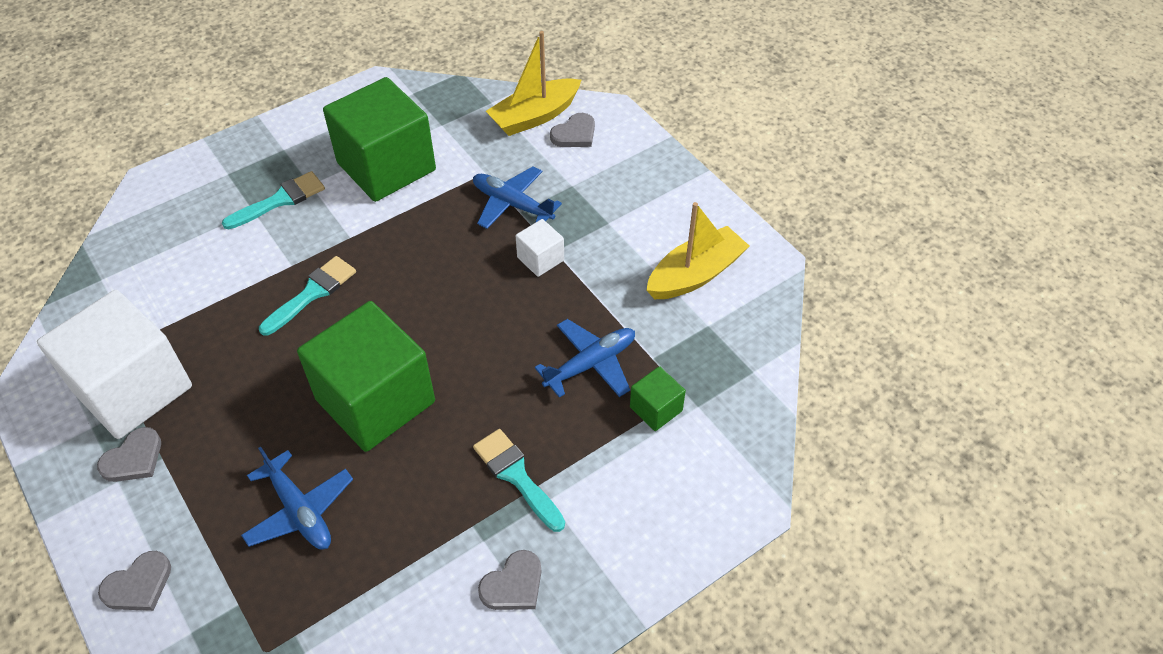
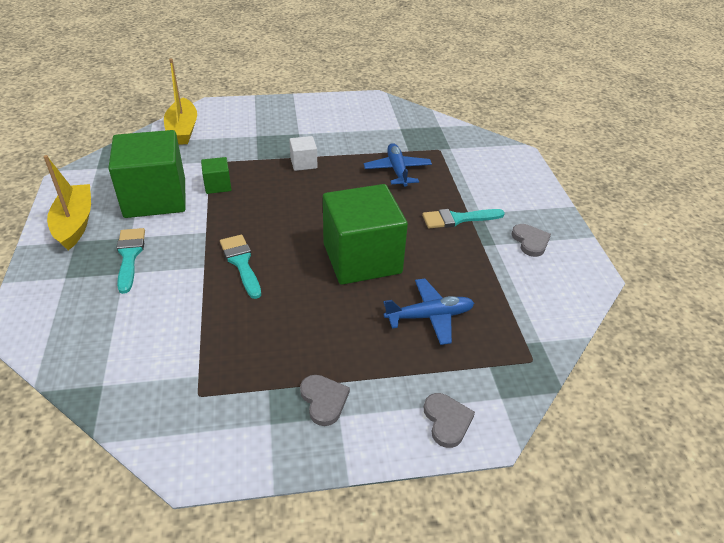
camera: 65 degrees left, 10 degrees down
white cube [37,290,192,439] -> none
blue plane [473,166,562,229] -> none
grey heart [550,113,595,147] -> none
green cube [630,366,686,431] -> green cube moved to [201,157,231,194]
yellow boat [646,202,749,299] -> yellow boat moved to [43,155,91,250]

